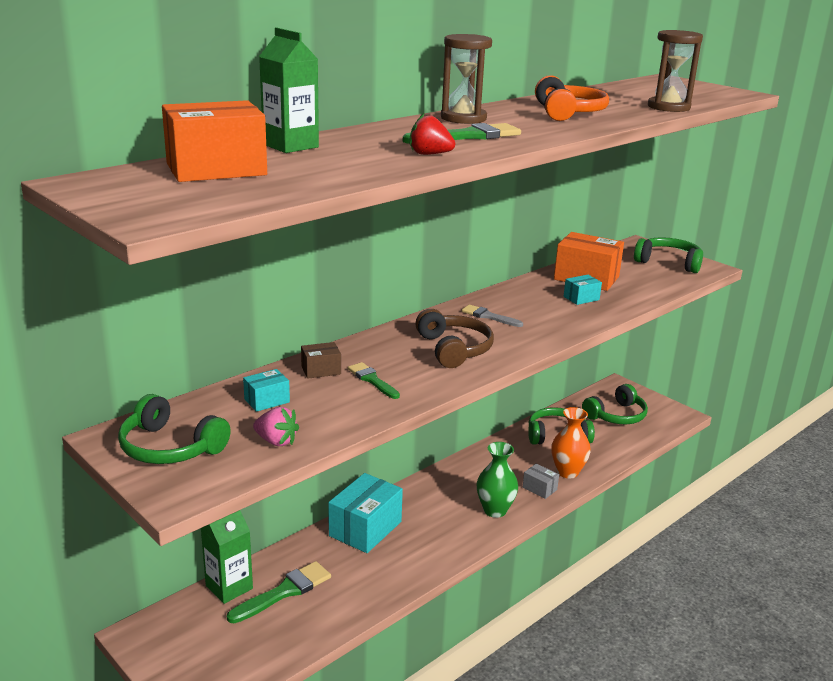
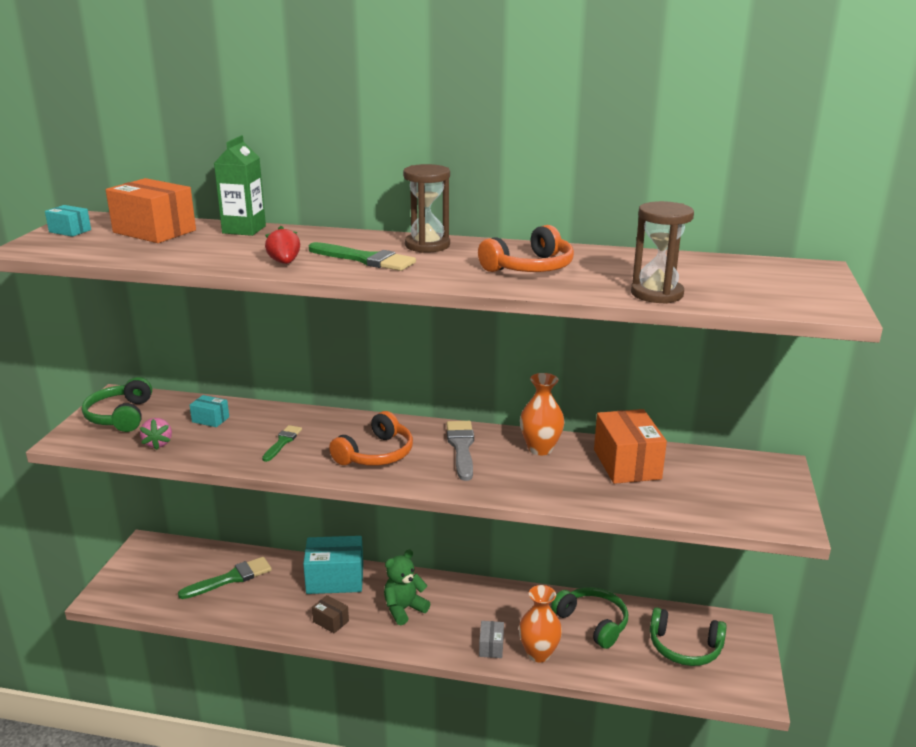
camera: 55 degrees right, 0 degrees up
green carton [201,510,253,604] -> none
green brush [227,561,331,623] -> green brush turned 45 degrees counterclockwise [178,557,272,599]
brown box [301,342,341,379] -> brown box moved to [312,595,349,633]
brown headphones [415,309,494,368] -> orange headphones [329,411,413,466]
grey brush [462,305,523,327] -> grey brush [447,421,474,481], size x1.59
green vase [477,442,518,518] -> none
turquoise box [564,275,602,305] -> turquoise box moved to [45,205,91,237]
green headphones [634,237,703,273] -> none
none -> green teddy bear [384,550,430,625]
none -> orange vase [520,373,564,455]

